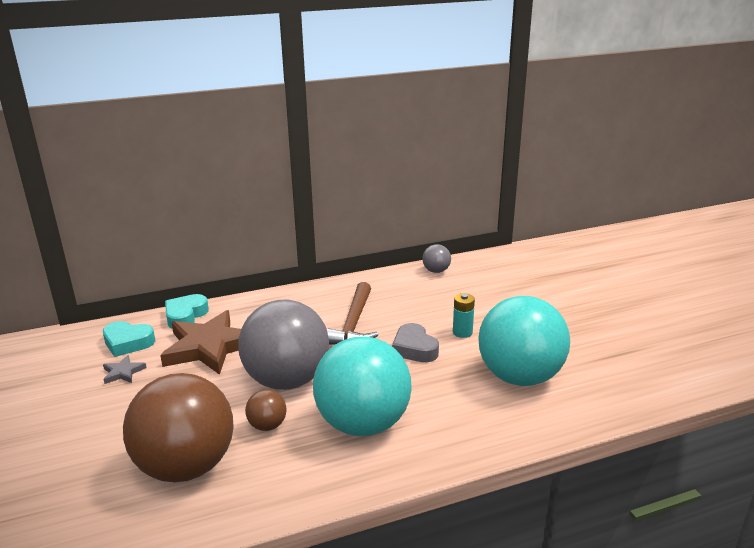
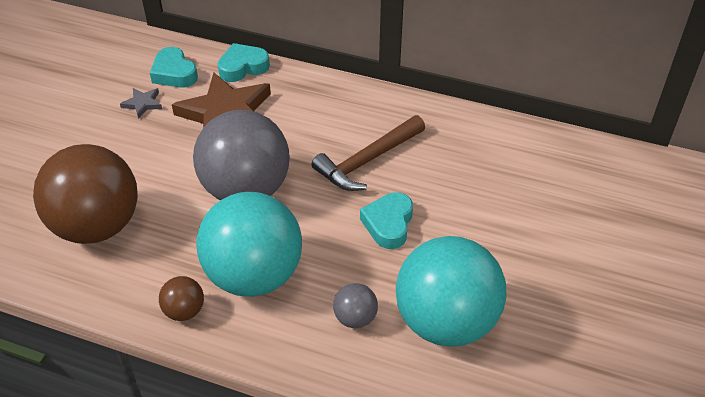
camera: 40 degrees right, 20 degrees up
brown ball [245,389,287,431] -> brown ball moved to [159,276,204,321]
grey heart [392,323,439,362] -> turquoise heart [360,192,413,249]
grey ball [422,244,451,273] -> grey ball moved to [333,283,378,328]
turquoise battery [453,293,475,338] -> none

